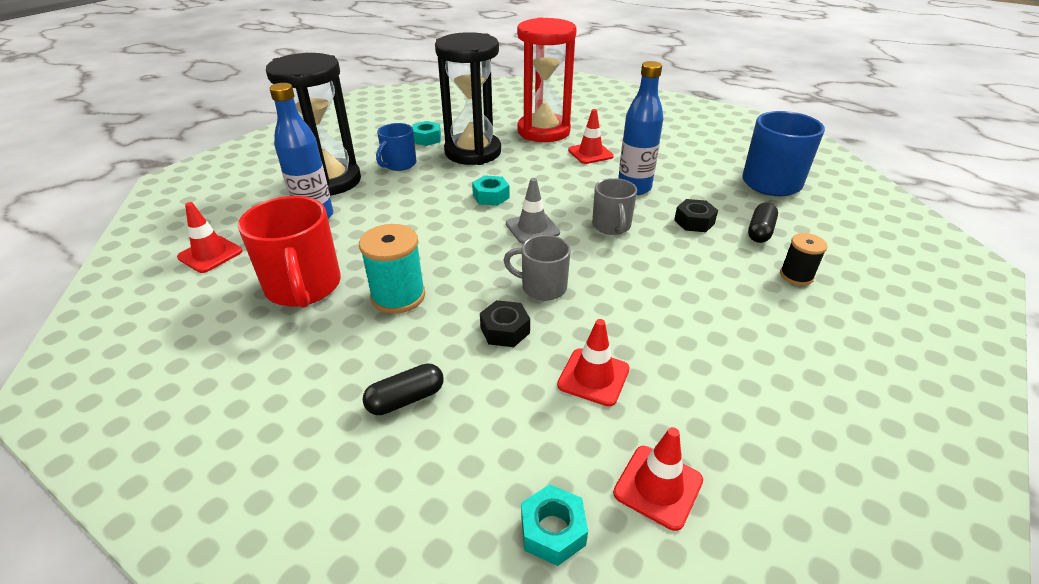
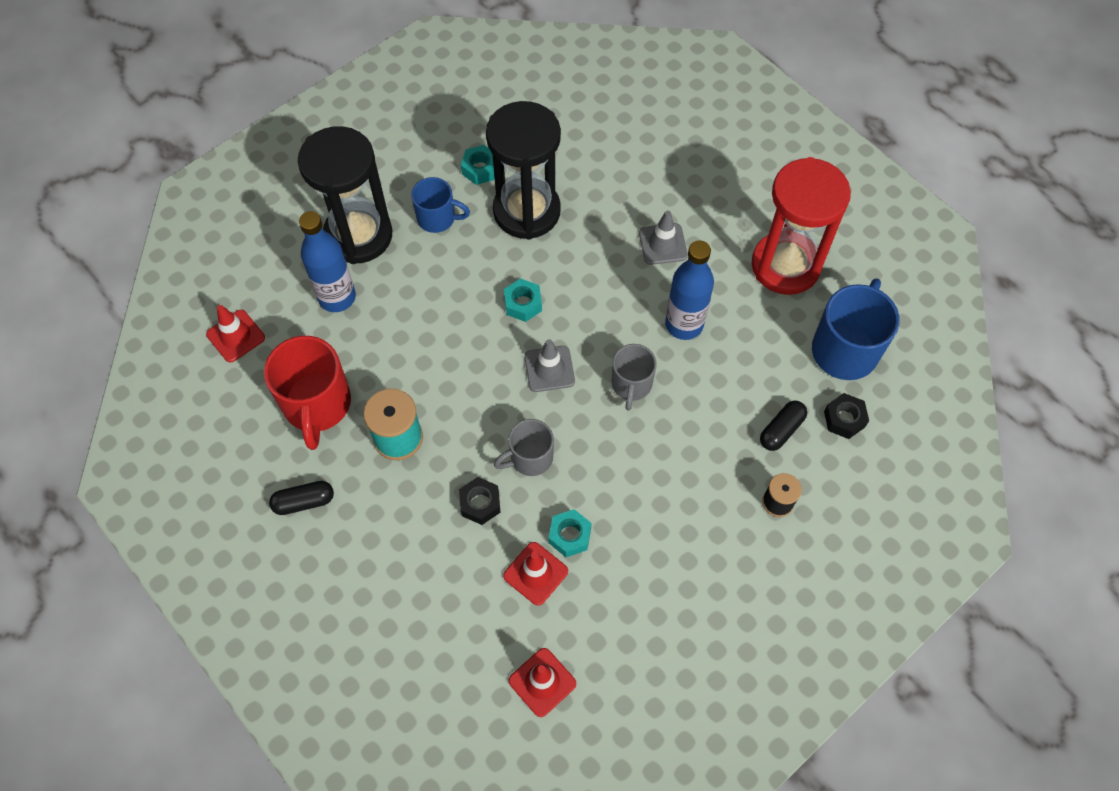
camera: 15 degrees right, 25 degrees up
black capsule [363,363,444,415] -> black capsule moved to [269,481,334,515]
blue mug [376,123,417,171] -> blue mug turned 120 degrees counterclockwise [411,177,470,233]
grey mug [503,235,571,301] -> grey mug turned 60 degrees counterclockwise [494,419,554,476]
red hourglass [517,17,577,142] -> red hourglass moved to [752,157,851,295]
turquoise nut [521,484,588,566] -> turquoise nut moved to [549,509,592,557]
red traffic cone [568,109,614,164] -> grey traffic cone [639,211,688,265]
black nut [674,199,718,232] -> black nut moved to [824,393,869,439]

